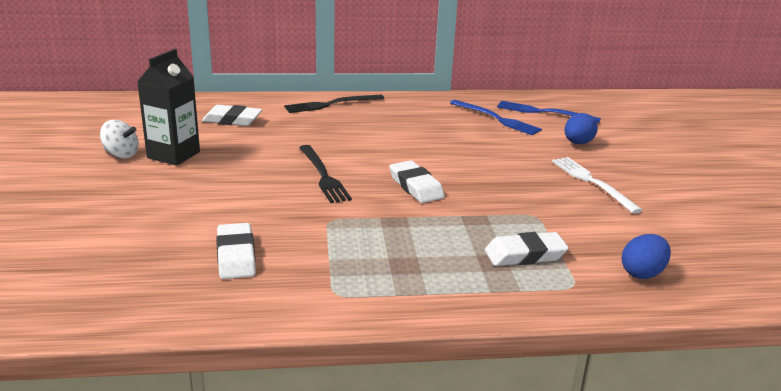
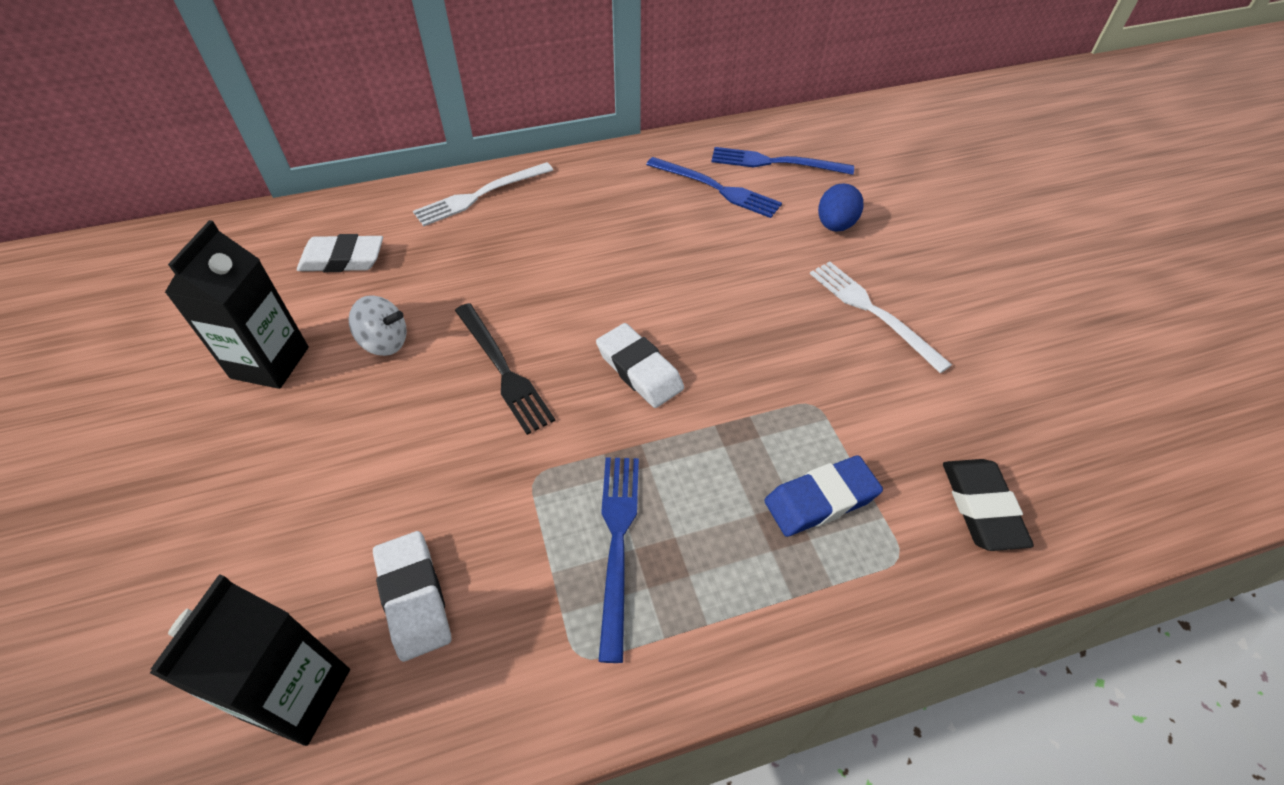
camera: 10 degrees left, 25 degrees up
white spinning top [100,120,139,159] -> white spinning top moved to [349,295,407,356]
black fork [284,95,384,113] -> white fork [413,162,553,227]
white eraser [485,232,569,266] -> blue eraser [764,455,883,537]
blue egg [621,234,671,279] -> black eraser [943,459,1034,551]
none -> black carton [150,574,350,746]
none -> blue fork [598,457,639,663]

